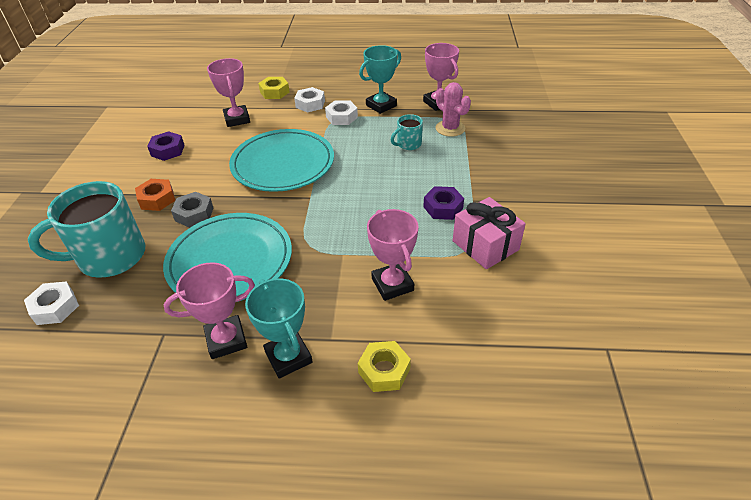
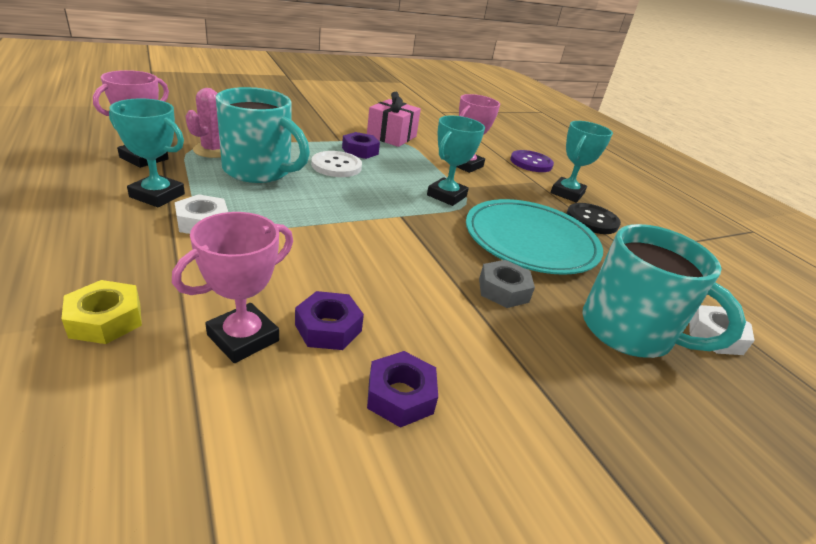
camera: 125 degrees left, 10 degrees down
orange nut [135,179,175,211] -> none
pink trophy [164,262,255,359] -> black button [566,203,621,234]
turquoise plate [229,129,334,192] -> none
white nut [294,87,325,113] -> none
yellow nut [358,341,411,392] -> purple button [510,150,554,172]
turquoise mug [391,114,423,150] -> turquoise mug [216,87,310,183], size x2.13
none -> purple nut [295,291,364,350]
none -> white button [311,151,362,177]
none -> turquoise trophy [427,115,485,206]

